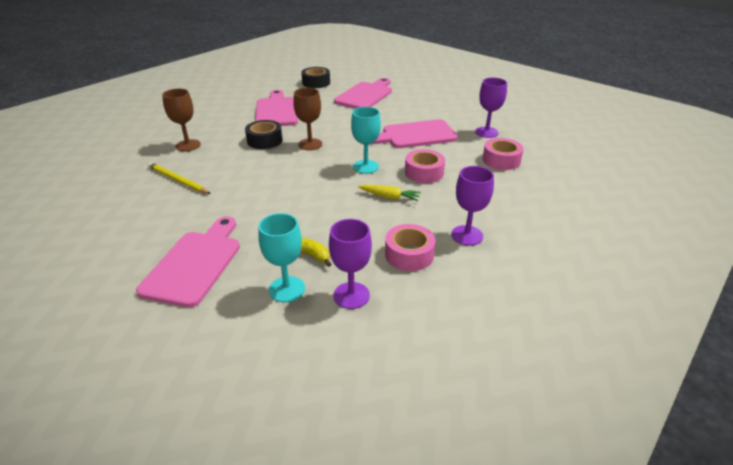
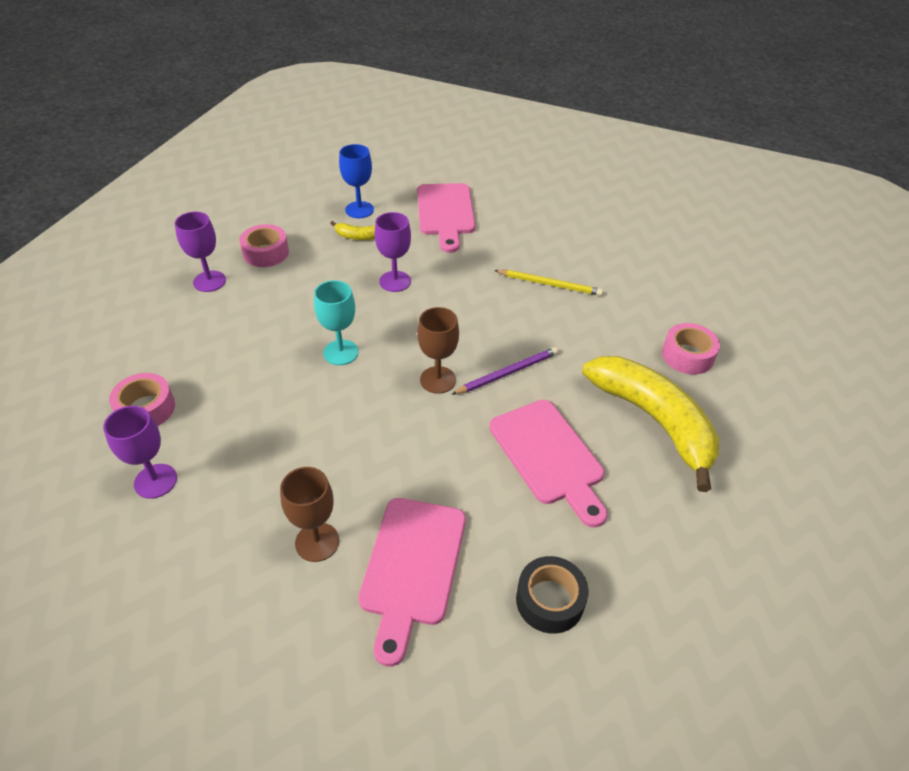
camera: 160 degrees right, 10 degrees up
brown goblet [162,89,201,151] -> brown goblet moved to [280,467,339,562]
black tape [245,120,283,149] -> purple pencil [451,347,558,395]
turquoise goblet [258,213,305,302] -> blue goblet [339,144,374,218]
purple goblet [329,219,372,309] -> purple goblet moved to [375,212,411,292]
yellow carrot [358,185,421,201] -> none
pink cutting board [371,119,458,148] -> none
pink tape [405,149,445,183] -> pink tape moved to [662,323,720,375]
none -> yellow banana [582,356,719,492]

